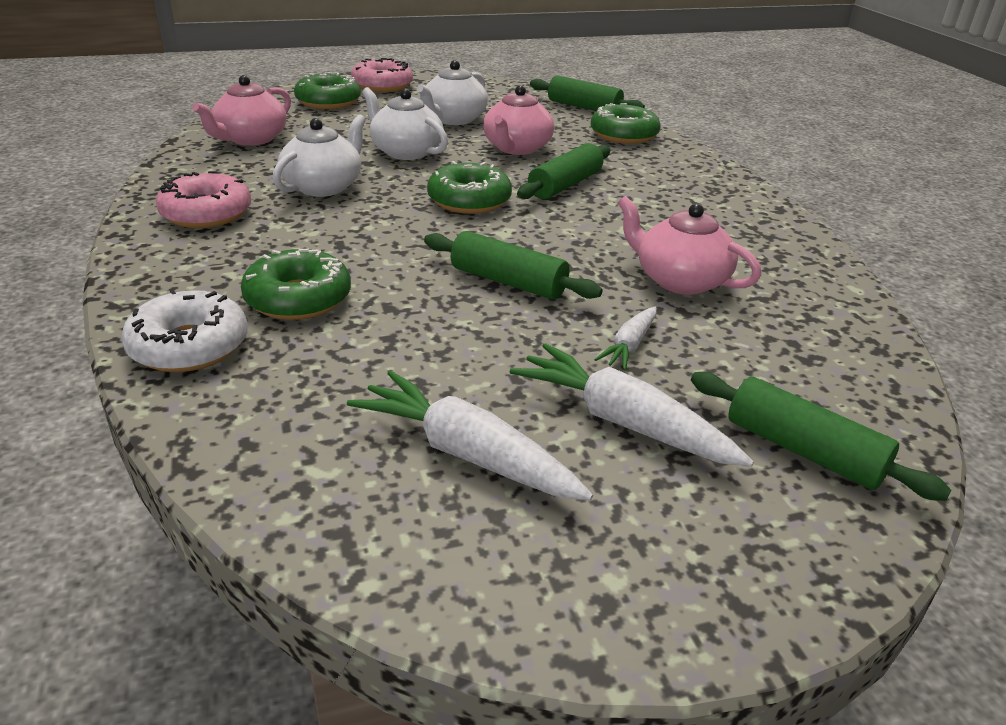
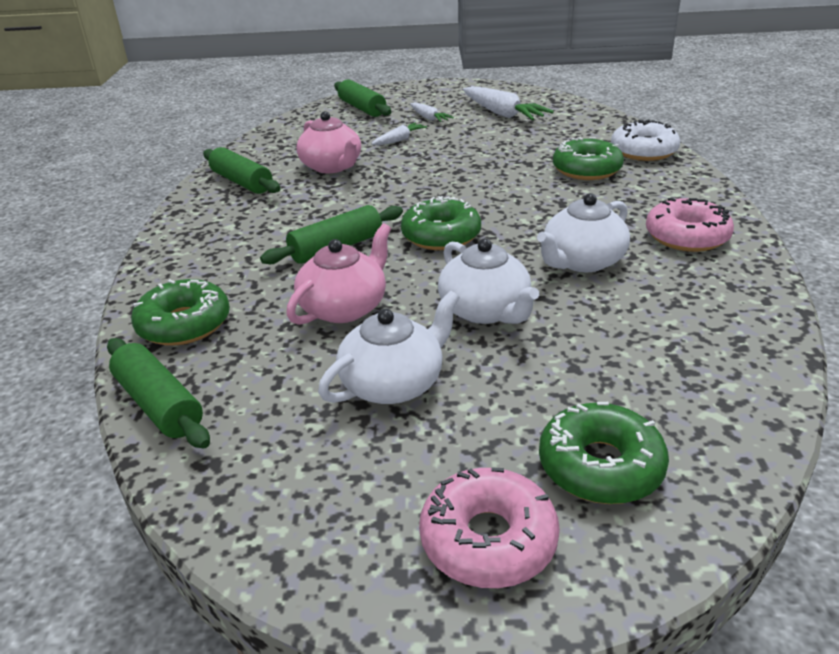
camera: 160 degrees left, 0 degrees up
pink teapot [193,75,291,146] -> none
green rolling pin [424,231,603,300] -> green rolling pin moved to [203,147,280,194]
white carrot [510,343,754,467] -> white carrot [410,102,454,122], size x0.55

